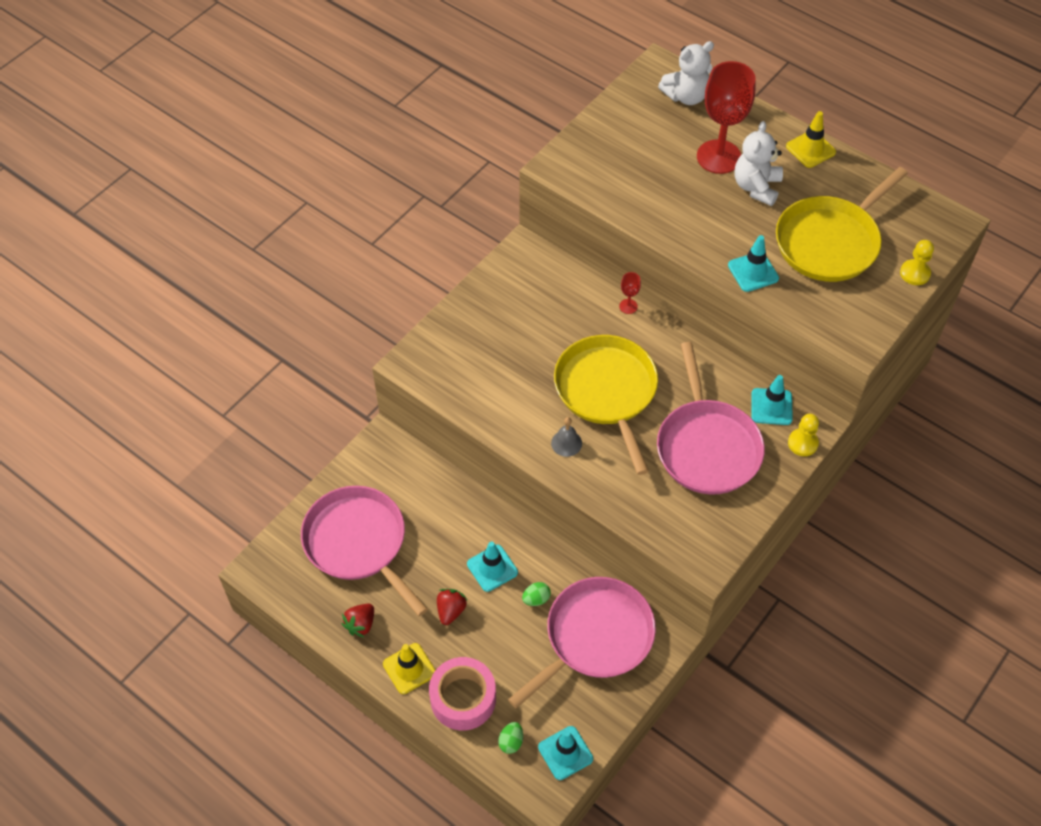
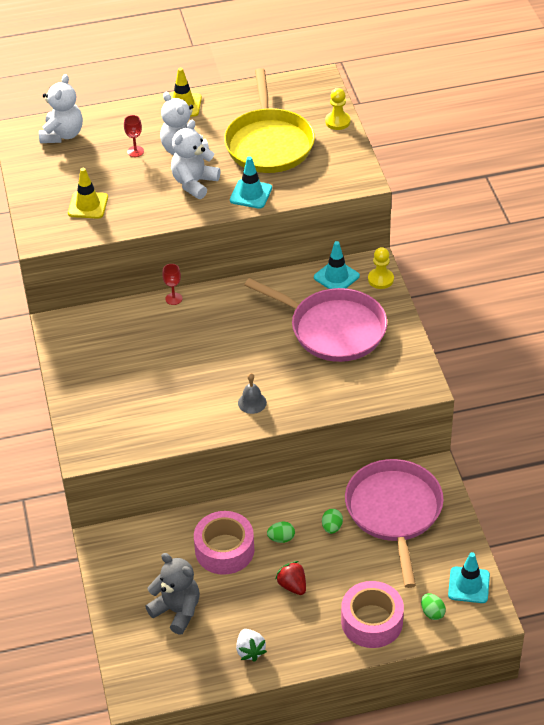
camera: 50 degrees left, 10 degrees down
pink pan [301,486,428,616] -> grey teddy bear [145,553,200,635]
red strawberry [341,603,374,638] -> white strawberry [236,629,267,662]
yellow traffic cone [383,643,435,694] -> yellow traffic cone moved to [68,168,108,219]
turquoise traffic cone [467,541,518,592] -> green egg [267,521,295,543]
yellow pan [554,335,658,475] -> none
red goblet [697,61,756,174] -> red goblet [124,115,144,157], size x0.41
none -> white teddy bear [171,120,220,199]
none -> pink tape [194,511,254,575]

